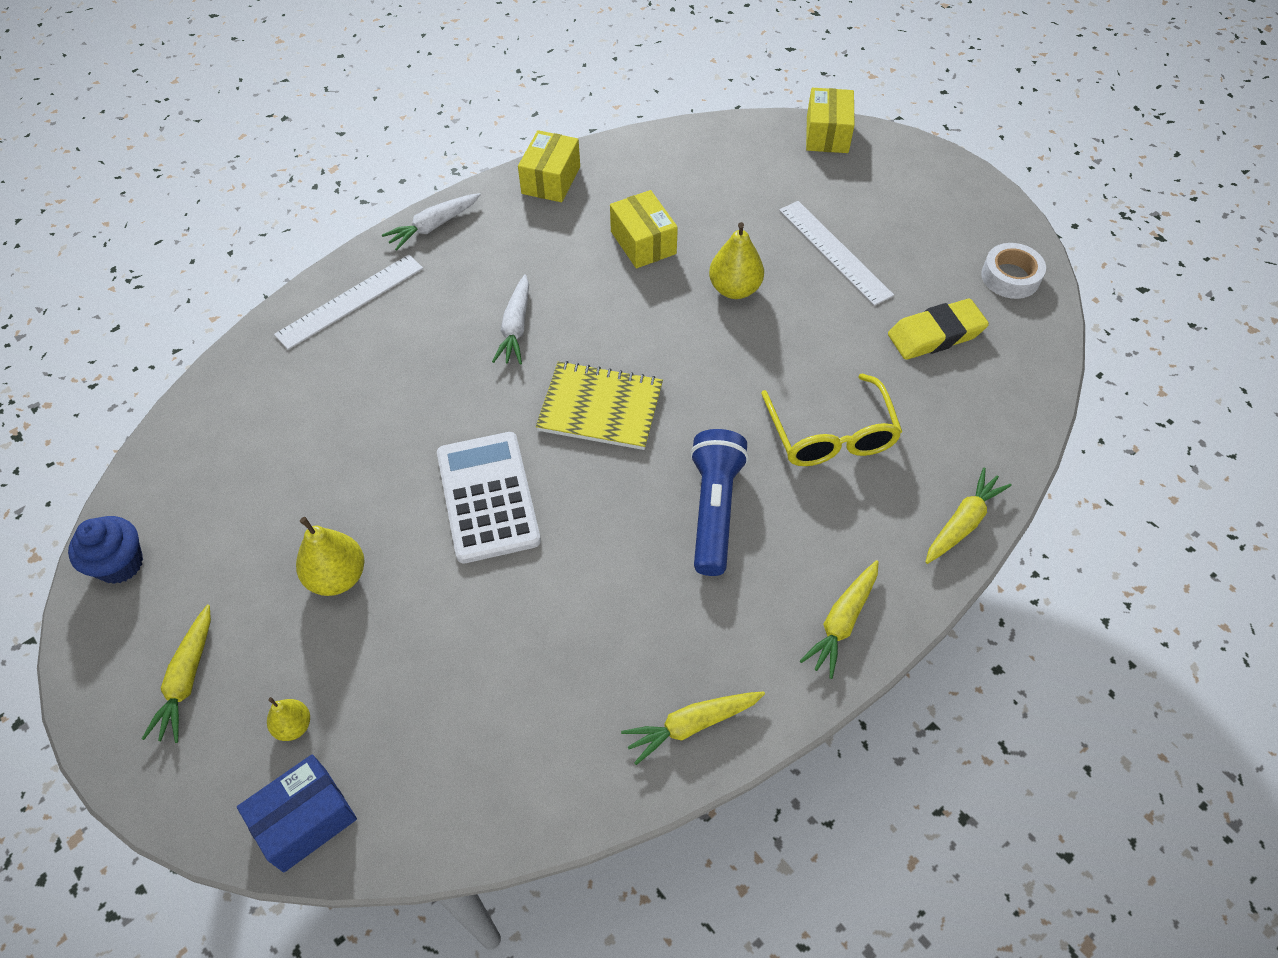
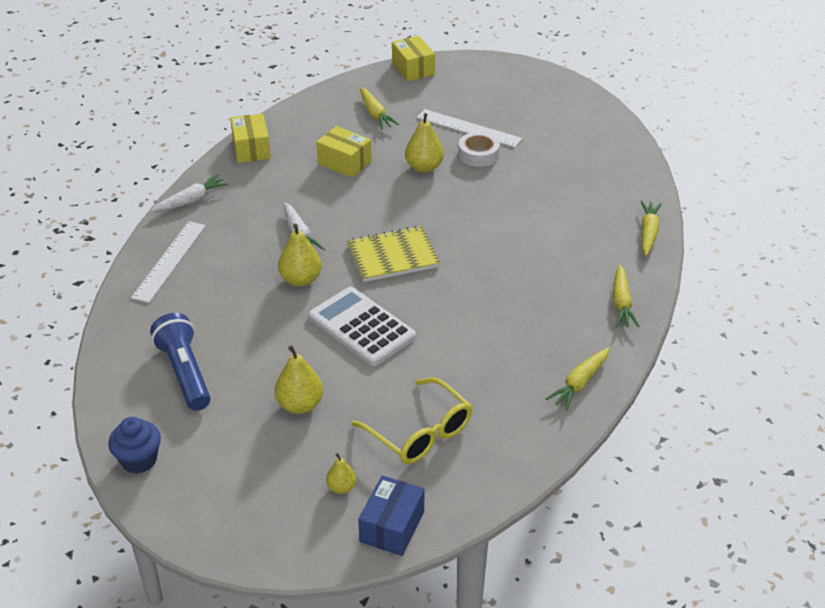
camera: 30 degrees left, 15 degrees down
yellow carrot [142,604,211,743] -> yellow carrot moved to [360,88,399,129]
white carrot [382,193,481,251] -> white carrot turned 150 degrees counterclockwise [151,174,229,212]
blue flashlight [690,429,749,576] -> blue flashlight moved to [150,313,211,411]
yellow glasses [761,373,902,466] -> yellow glasses moved to [351,377,473,464]
yellow eraser [888,299,989,360] -> none
white tape [981,243,1046,299] -> white tape moved to [458,132,500,167]
none -> yellow pear [278,224,322,287]

